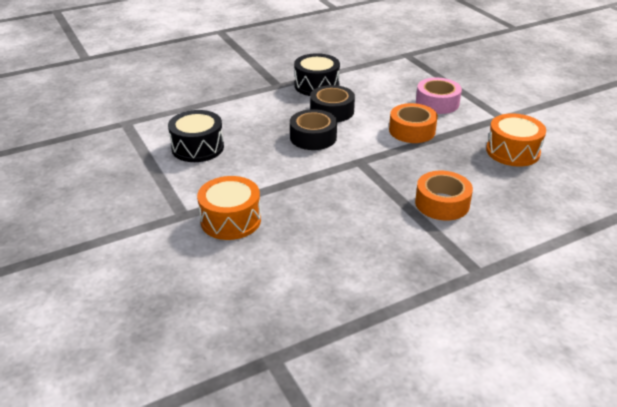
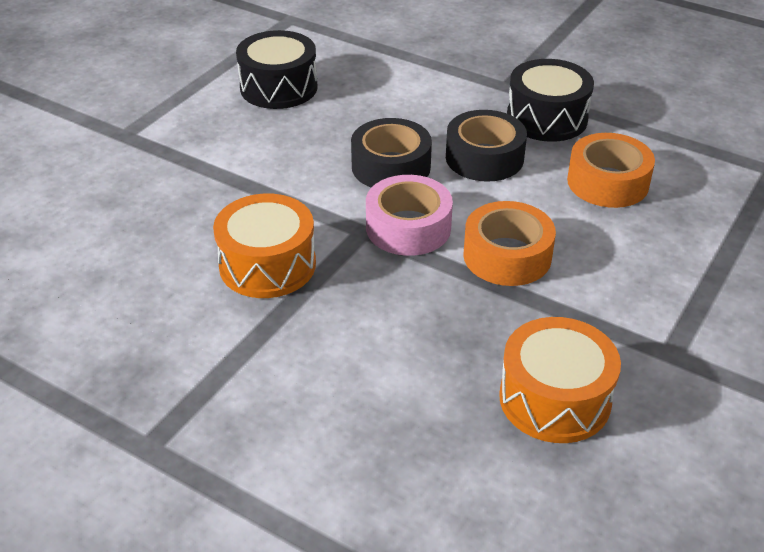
camera: 60 degrees right, 5 degrees up
orange drum [197,176,261,240] -> orange drum moved to [213,194,316,298]
orange tape [415,171,473,220] -> orange tape moved to [567,133,655,208]
pink tape [416,78,462,114] -> pink tape moved to [366,175,453,256]

